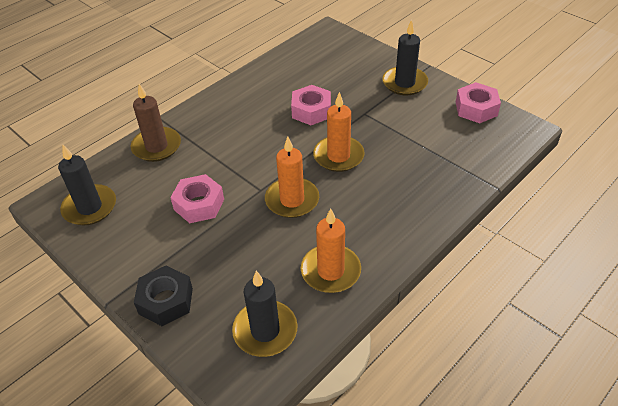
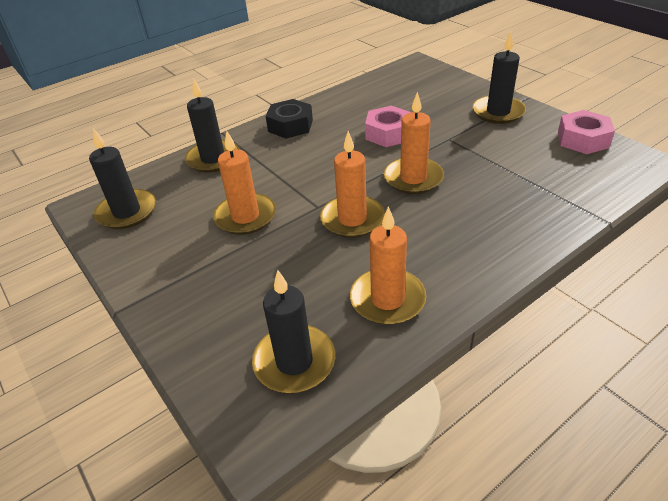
camera: 10 degrees right, 5 degrees down
brown candle [131,84,181,162] -> black candle [185,78,240,173]
black nut [134,266,193,326] -> black nut moved to [265,99,313,139]
pink nut [170,174,224,223] -> orange candle [213,130,276,235]

